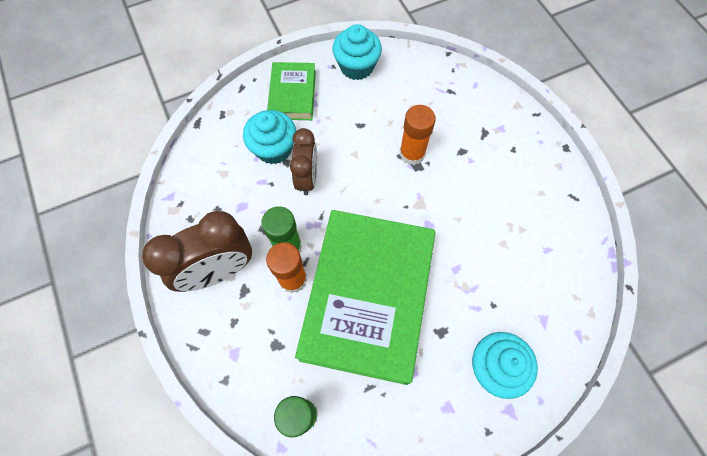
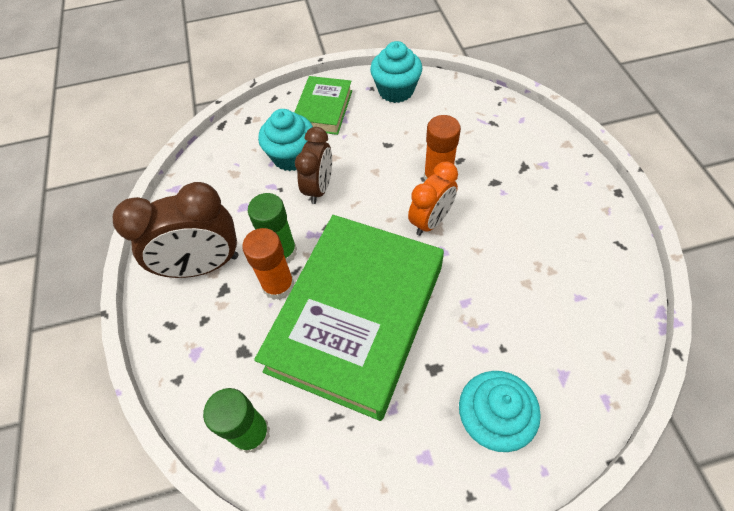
camera: 15 degrees right, 10 degrees down
none -> orange clock [408,161,458,236]

